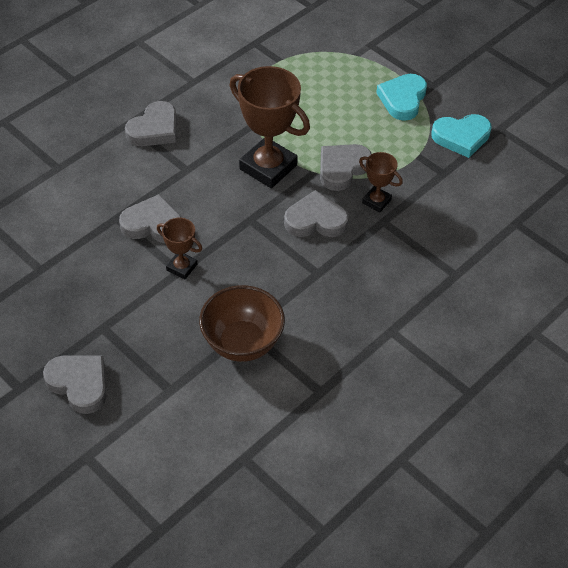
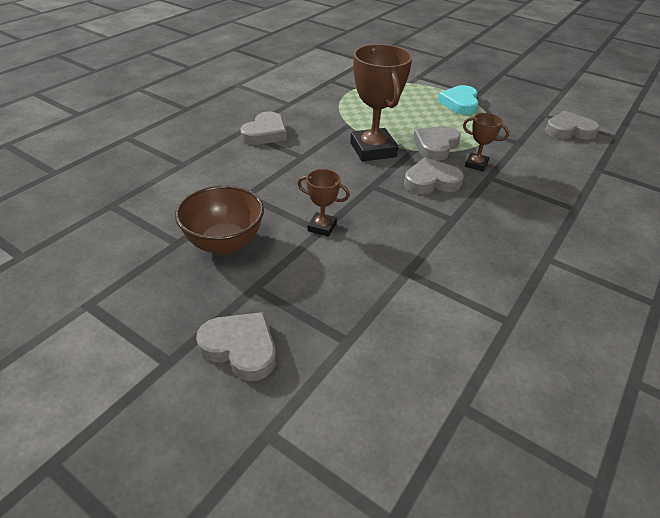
camera: 10 degrees left, 10 degrees down
grey heart [119,194,182,243] -> grey heart moved to [545,111,600,140]
brown bowl [199,285,285,362] -> brown bowl moved to [175,185,264,255]
brown trophy [230,66,310,188] -> brown trophy turned 45 degrees clockwise [350,44,412,161]
turquoise heart [431,114,492,158] -> none

